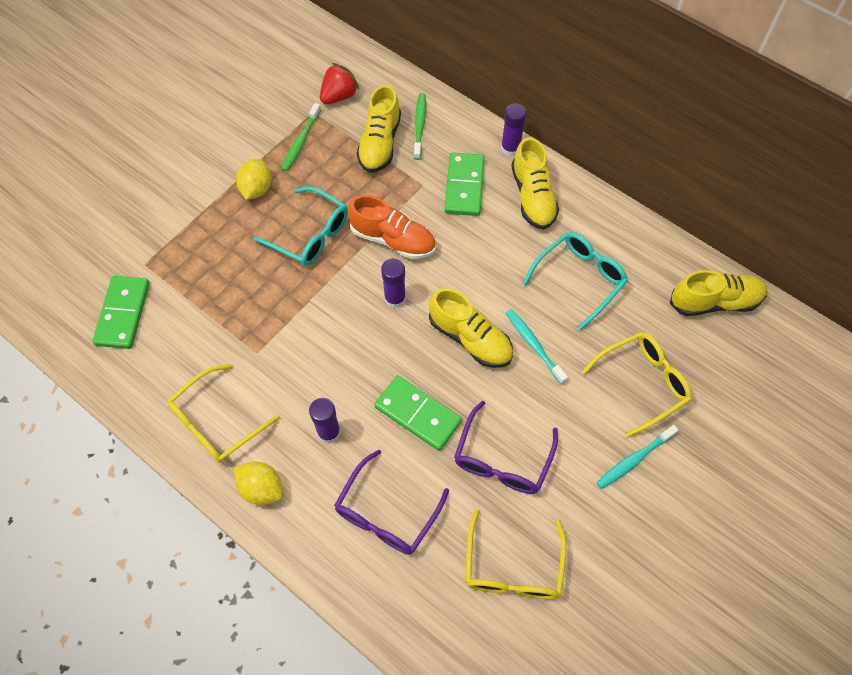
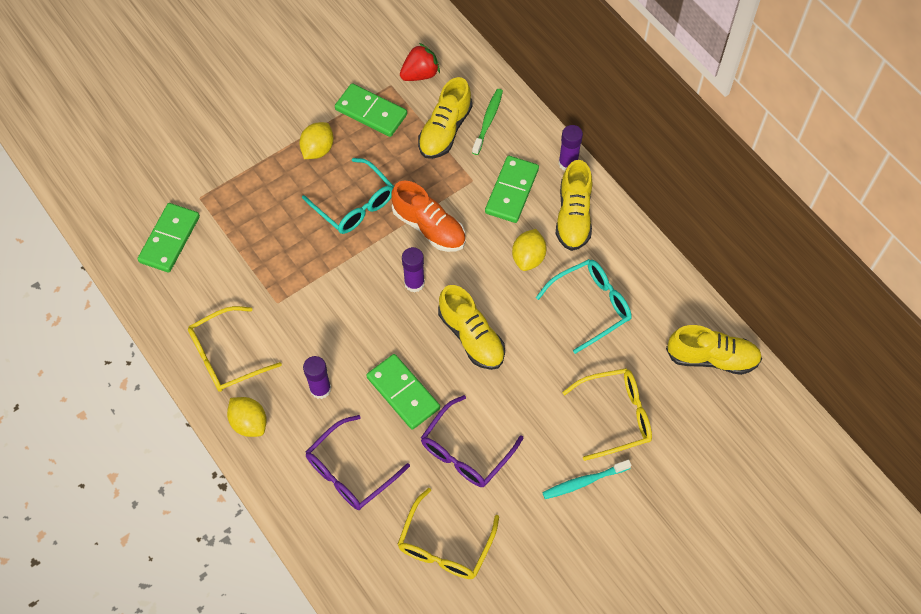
camera: 15 degrees right, 0 degrees up
green toothbrush [281,103,321,171] -> green domino [335,83,407,137]
turquoise toothbrush [506,309,568,384] -> none
none -> yellow lemon [512,229,546,271]

